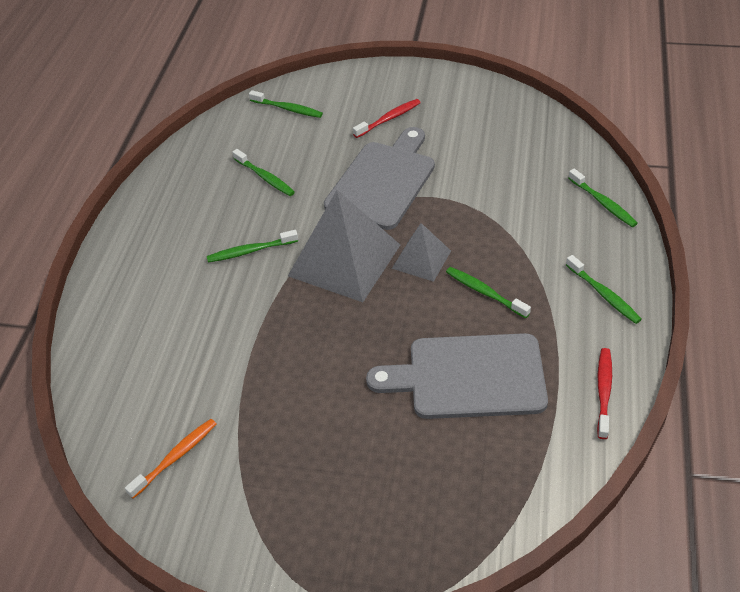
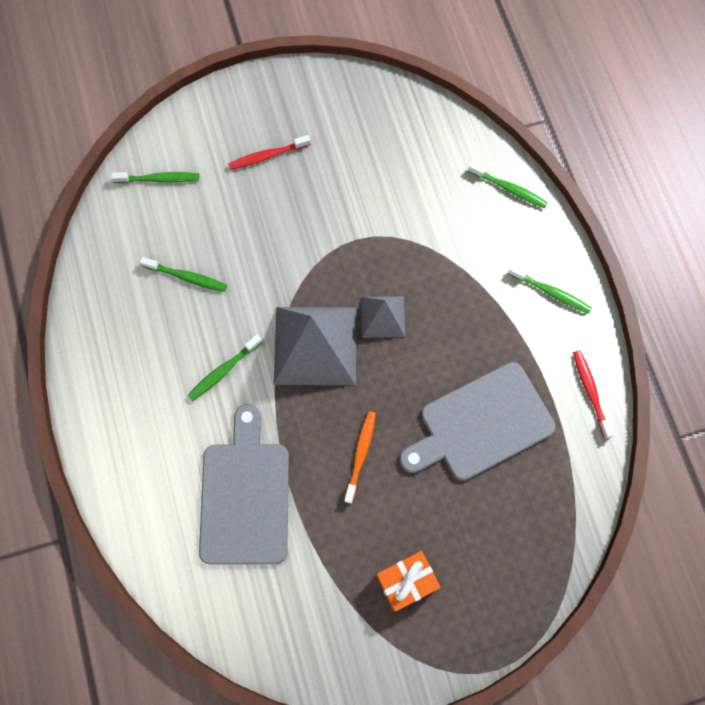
camera: 30 degrees left, 25 degrees up
orange toothbrush [125,419,217,499] -> orange toothbrush moved to [344,411,376,504]
grey cutting board [324,127,435,230] -> grey cutting board moved to [199,404,289,565]
red toothbrush [353,99,421,138] -> red toothbrush turned 135 degrees counterclockwise [228,135,311,170]
green toothbrush [446,267,531,318] -> none
none -> orange gift [376,551,441,612]

